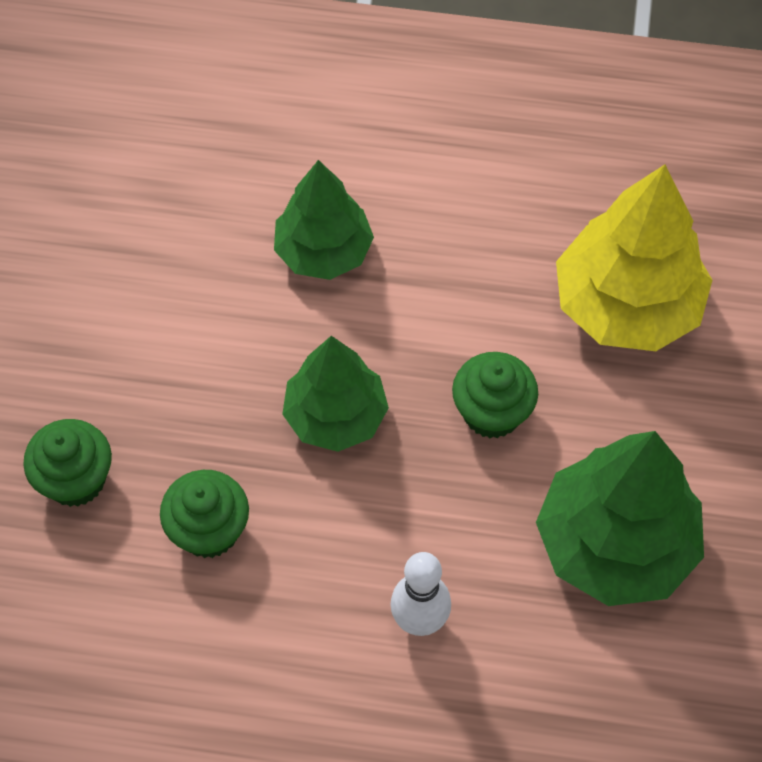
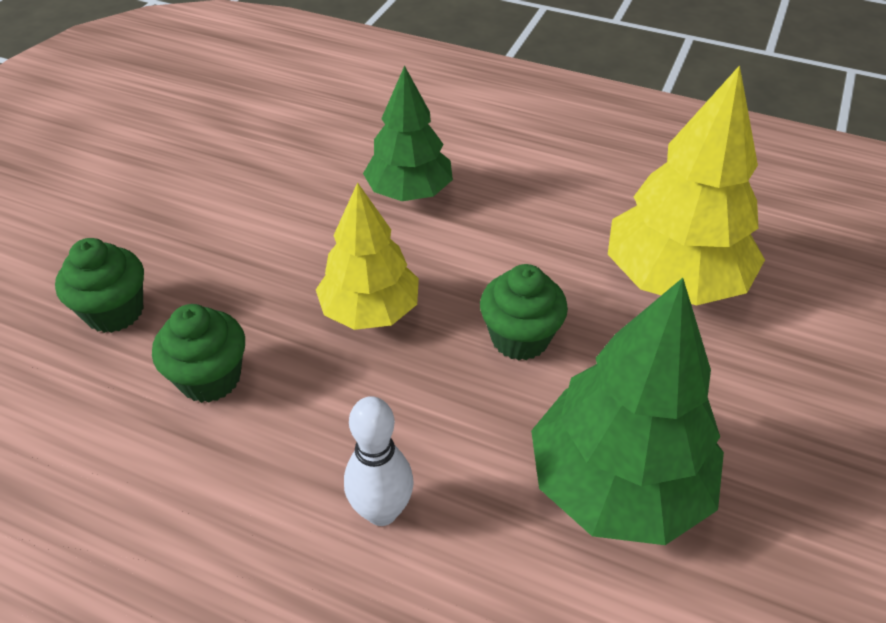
camera: 15 degrees right, 15 degrees down
green tree [282,336,389,452] -> yellow tree [316,182,419,330]

